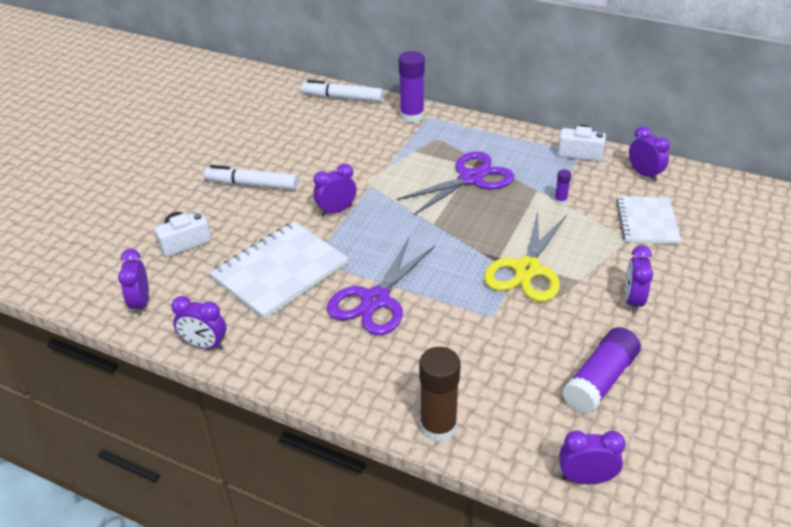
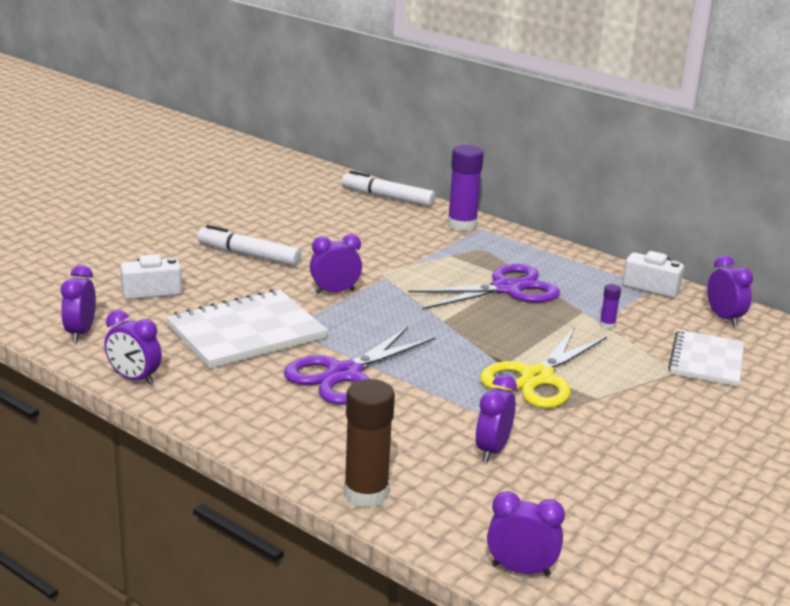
camera: 10 degrees right, 15 degrees down
purple glue stick [563,327,641,414] -> none
purple clock [625,246,653,313] -> purple clock moved to [475,374,517,462]

